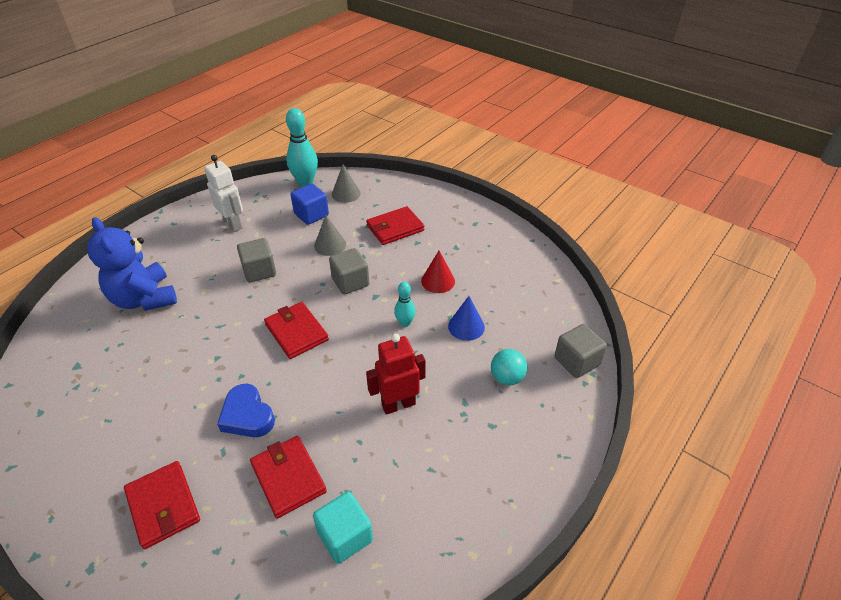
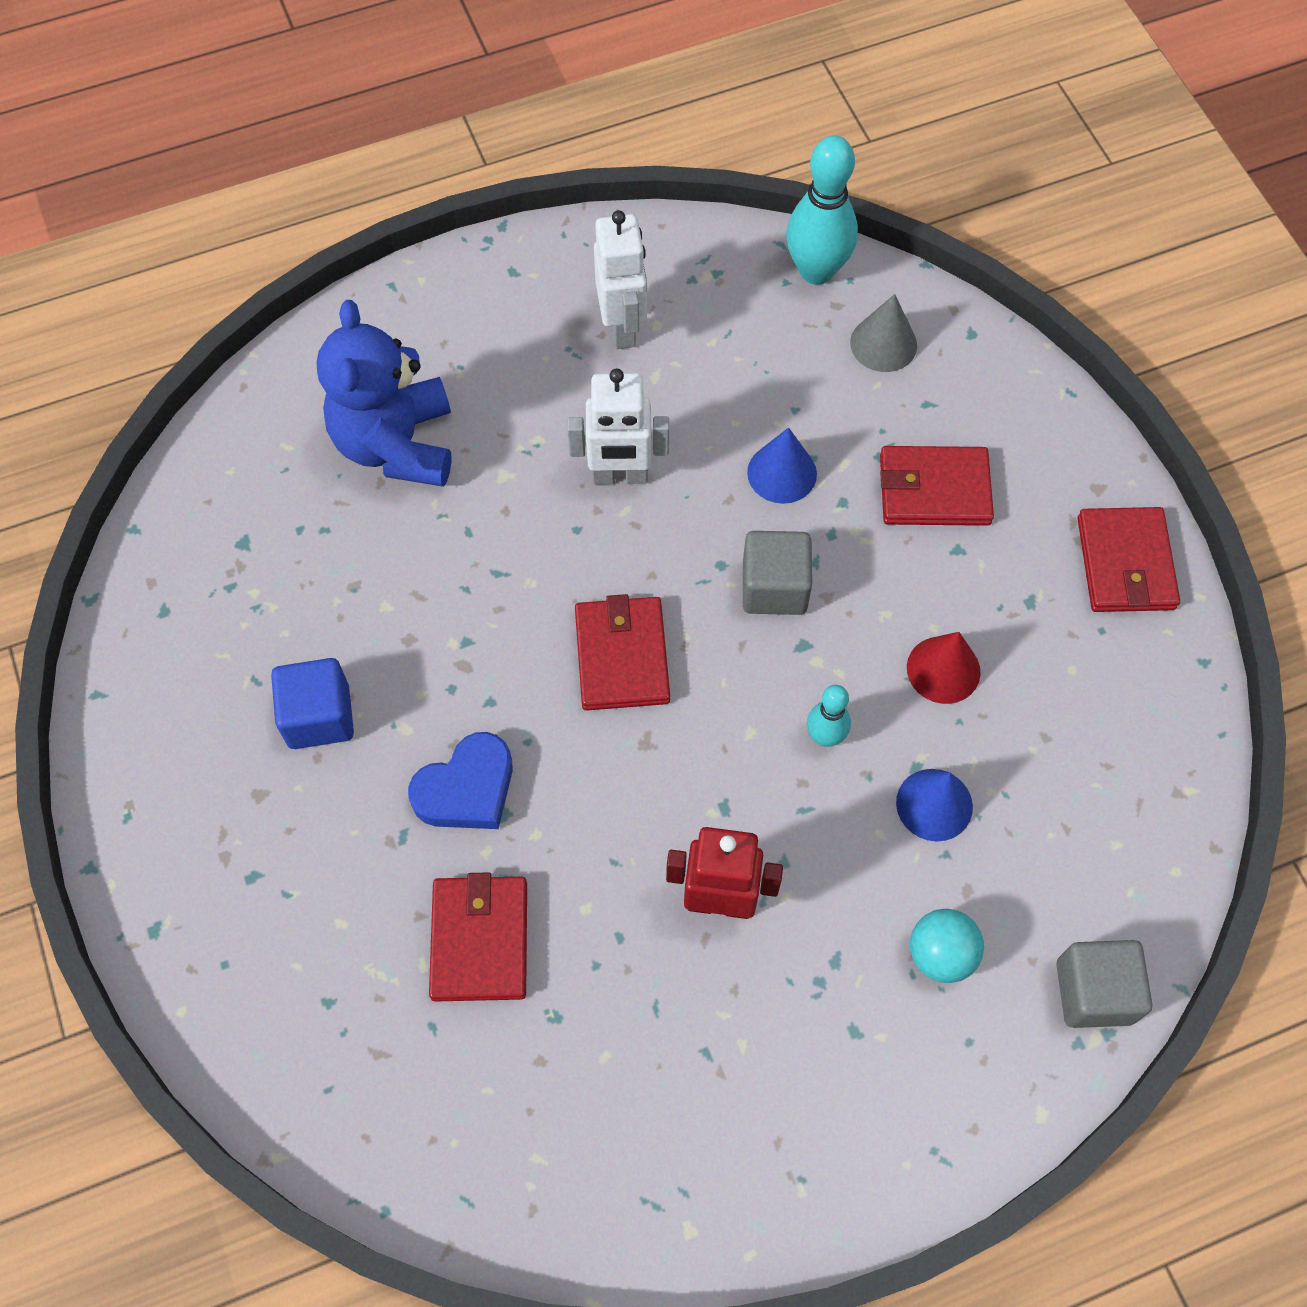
camera: 30 degrees right, 20 degrees up
red wallet [124,461,200,549] -> red wallet moved to [1077,507,1180,612]
blue heart [217,384,275,437] -> blue heart turned 120 degrees counterclockwise [408,732,513,829]
grey cube [237,238,276,283] -> white robot [567,368,669,484]
blue cube [290,184,329,225] -> blue cube moved to [271,658,354,749]
turquoise cube [313,491,373,564] -> none
grey cone [314,215,346,256] -> blue cone [747,427,817,504]

